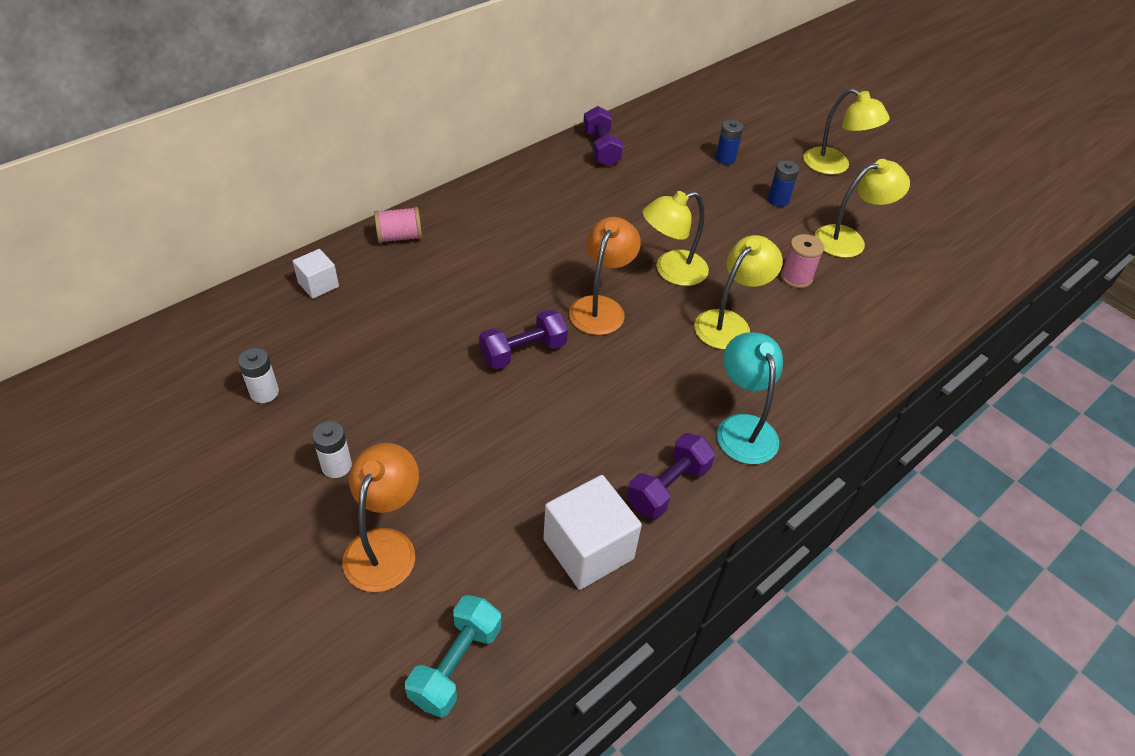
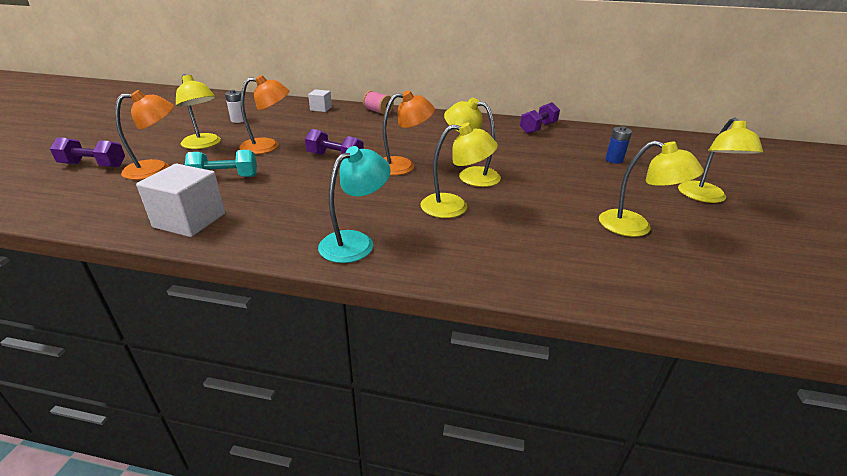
camera: 55 degrees right, 15 degrees down
white battery [312,421,352,478] -> yellow lamp [176,74,221,149]
turquoise dumbbell [405,595,501,718] -> turquoise dumbbell moved to [185,150,257,177]
purple dumbbell [627,433,715,519] -> purple dumbbell moved to [50,137,125,168]
blue battery [768,160,799,207] -> none
pink spool [781,234,824,288] -> none
none -> orange lamp [239,75,289,154]

